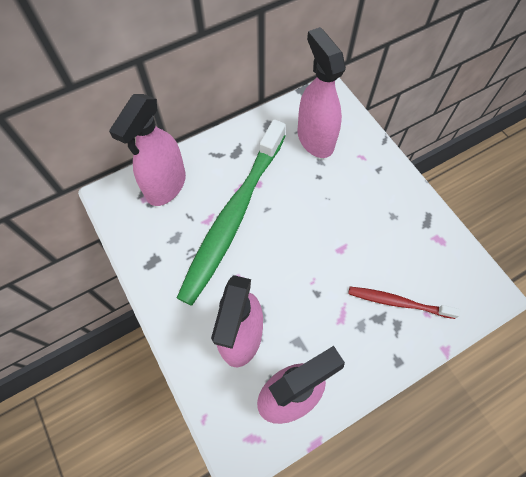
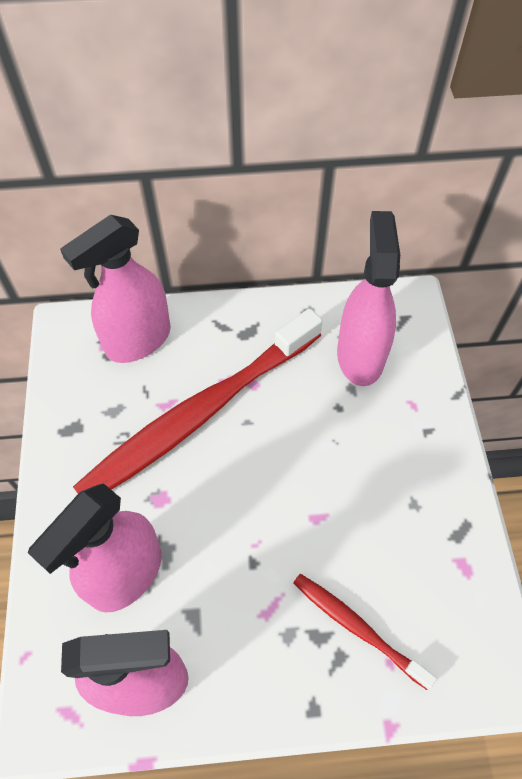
camera: 25 degrees right, 5 degrees down
green toothbrush [177,120,286,306] -> red toothbrush [73,308,323,494]

